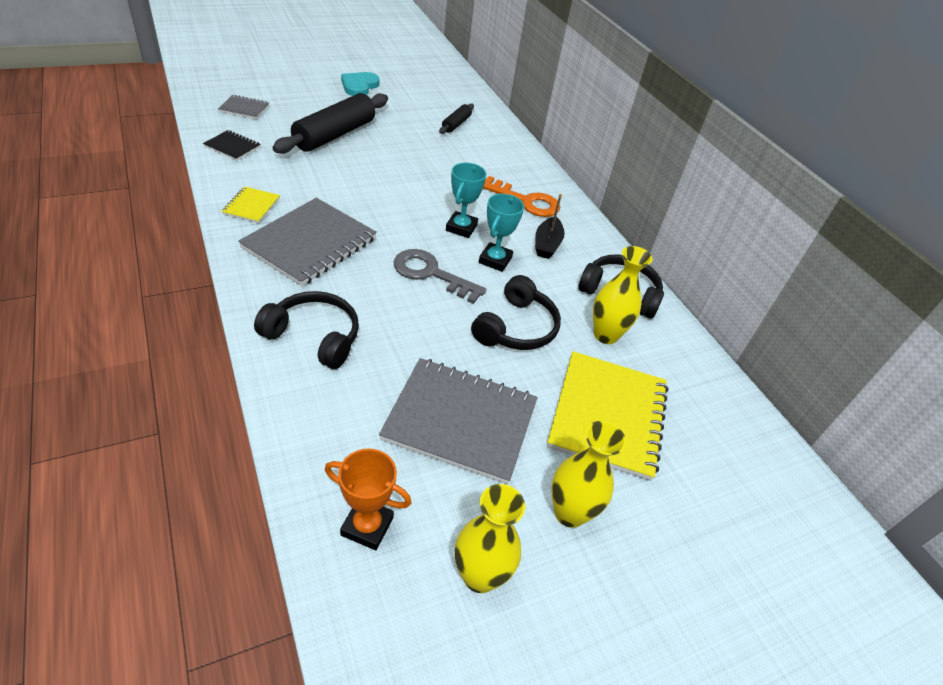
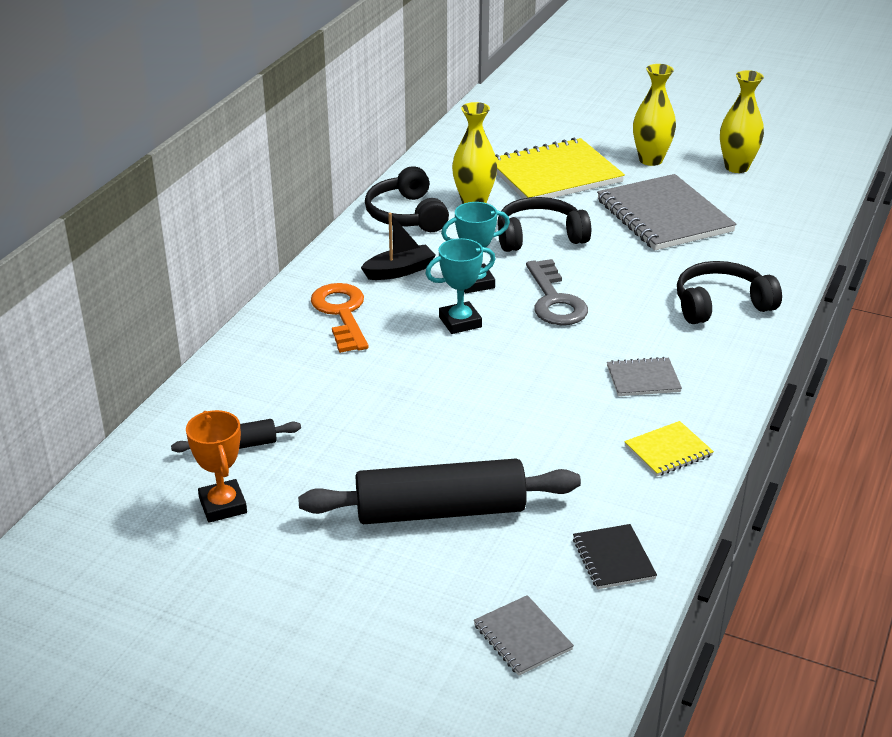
camera: 125 degrees left, 10 degrees down
grey notebook [238,198,377,286] -> grey notebook [607,357,682,396], size x0.47
black headphones [254,291,359,369] -> black headphones turned 90 degrees clockwise [677,261,782,324]
orange trophy [325,449,411,550] -> orange trophy moved to [186,410,247,523]
turquoise heart [341,72,380,96] -> none

